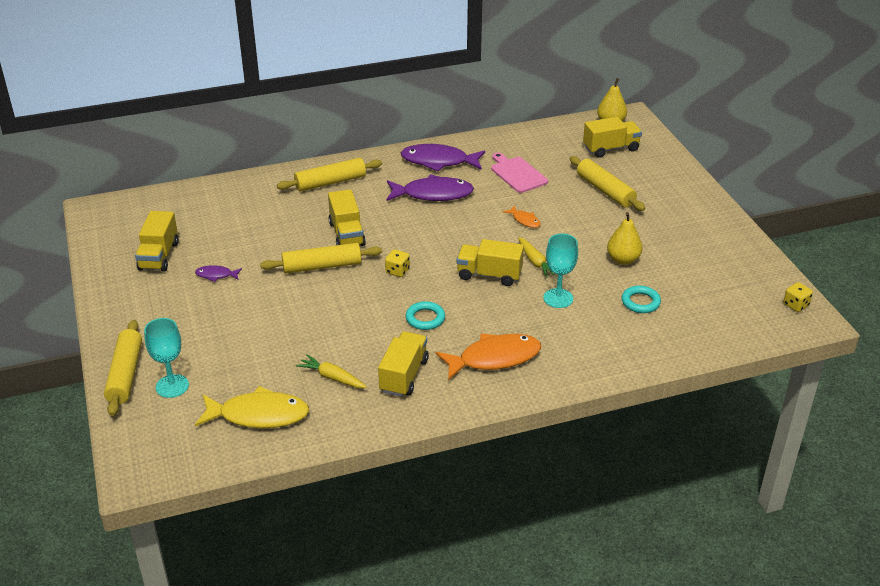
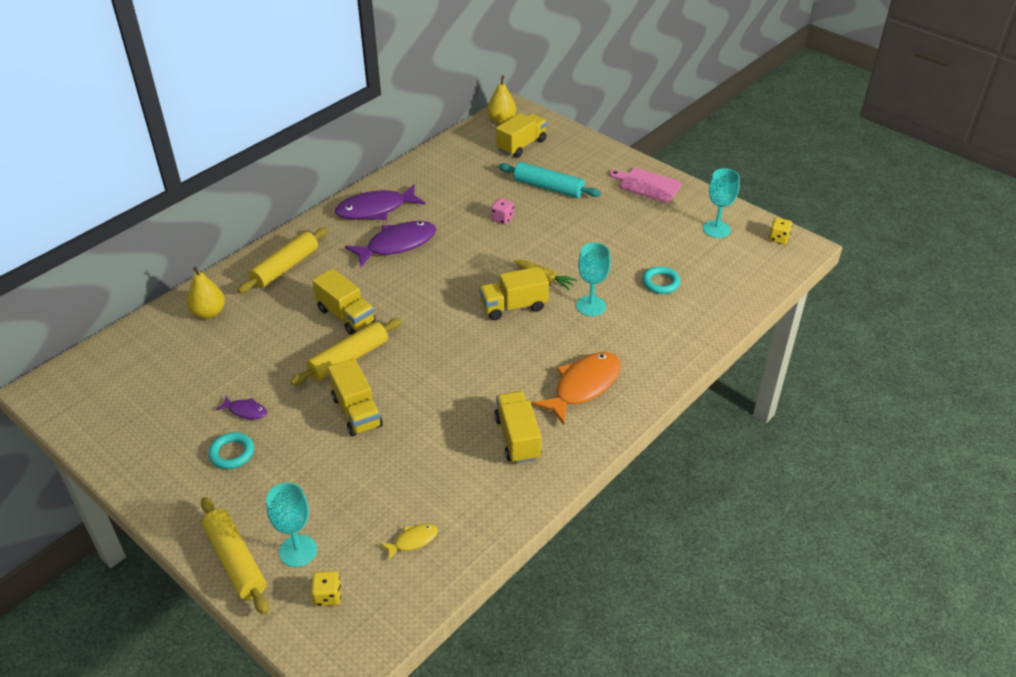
camera: 30 degrees left, 5 degrees up
yellow truck [135,211,179,272] -> yellow truck moved to [328,358,383,436]
purple fish [195,265,242,282] -> purple fish turned 135 degrees counterclockwise [216,396,267,420]
yellow fish [195,386,309,428] -> yellow fish [380,524,438,560], size x0.48
yellow carrot [296,354,367,388] -> none
yellow dice [385,249,410,277] -> yellow dice moved to [311,571,341,606]
turquoise ring [406,301,445,330] -> turquoise ring moved to [208,432,254,469]
pink cutting board [491,152,548,193] -> pink cutting board moved to [609,168,682,203]
orange fish [503,205,541,228] -> none
yellow rolling pin [570,156,645,211] -> turquoise rolling pin [499,162,601,198]
yellow pear [607,212,643,265] -> yellow pear moved to [187,267,225,319]
none -> pink dice [491,198,514,225]
none -> turquoise goblet [703,168,740,238]

